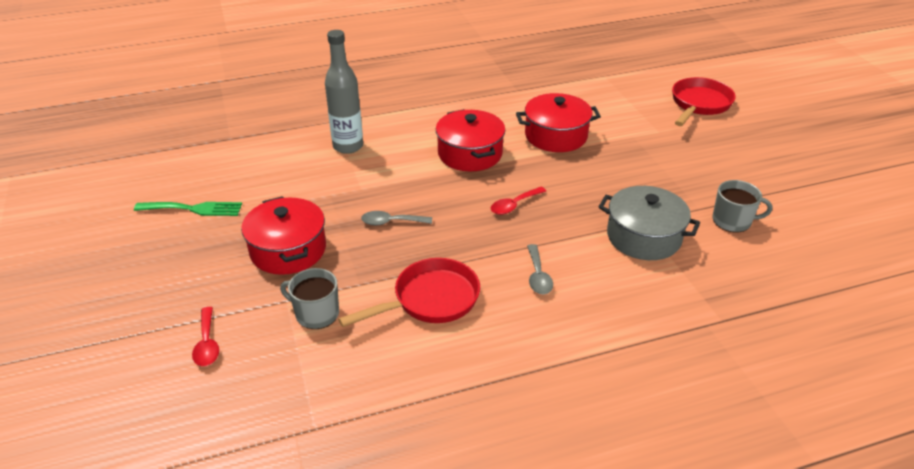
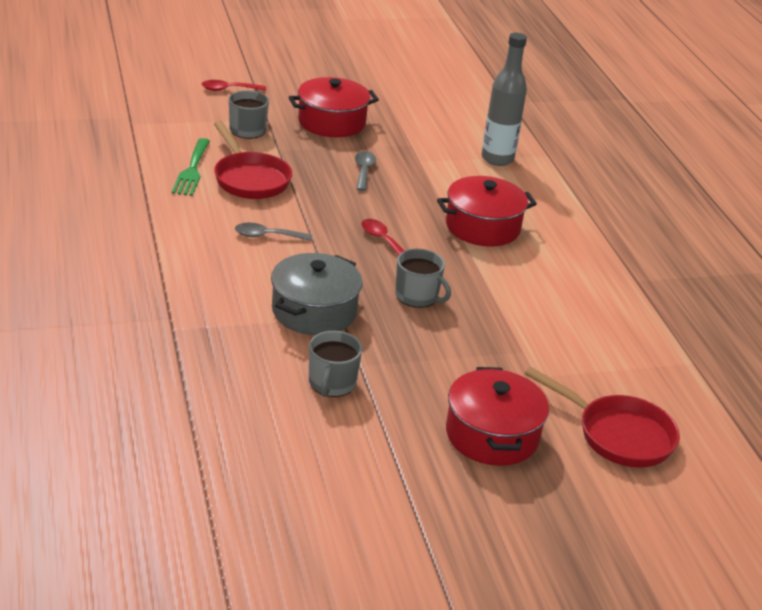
camera: 90 degrees right, 5 degrees down
green fork [134,202,242,216] -> green fork moved to [172,138,210,196]
red pot [516,93,601,152] -> red pot moved to [446,367,549,466]
none -> grey mug [395,249,451,308]

